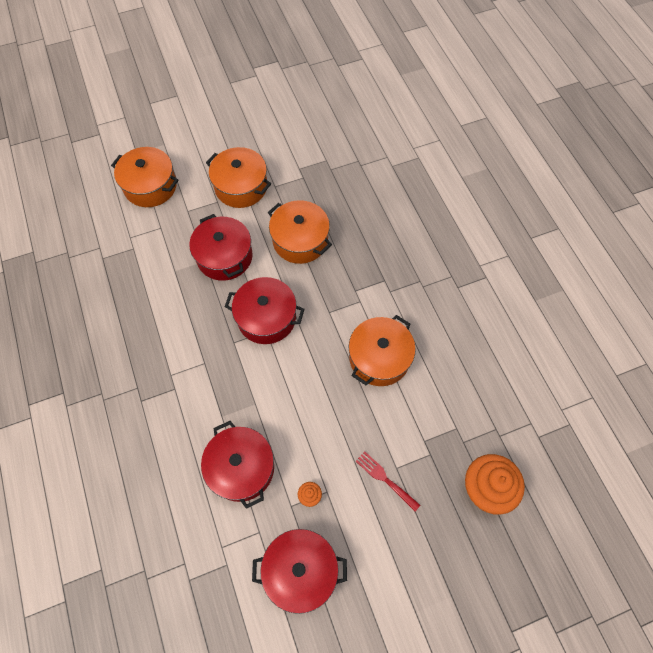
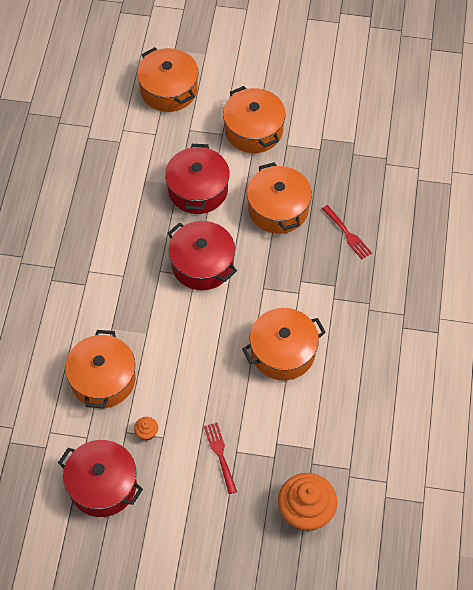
camera: 30 degrees right, 5 degrees down
red pot [201,421,274,509] -> orange pot [65,330,135,408]
none -> red fork [322,205,372,259]

